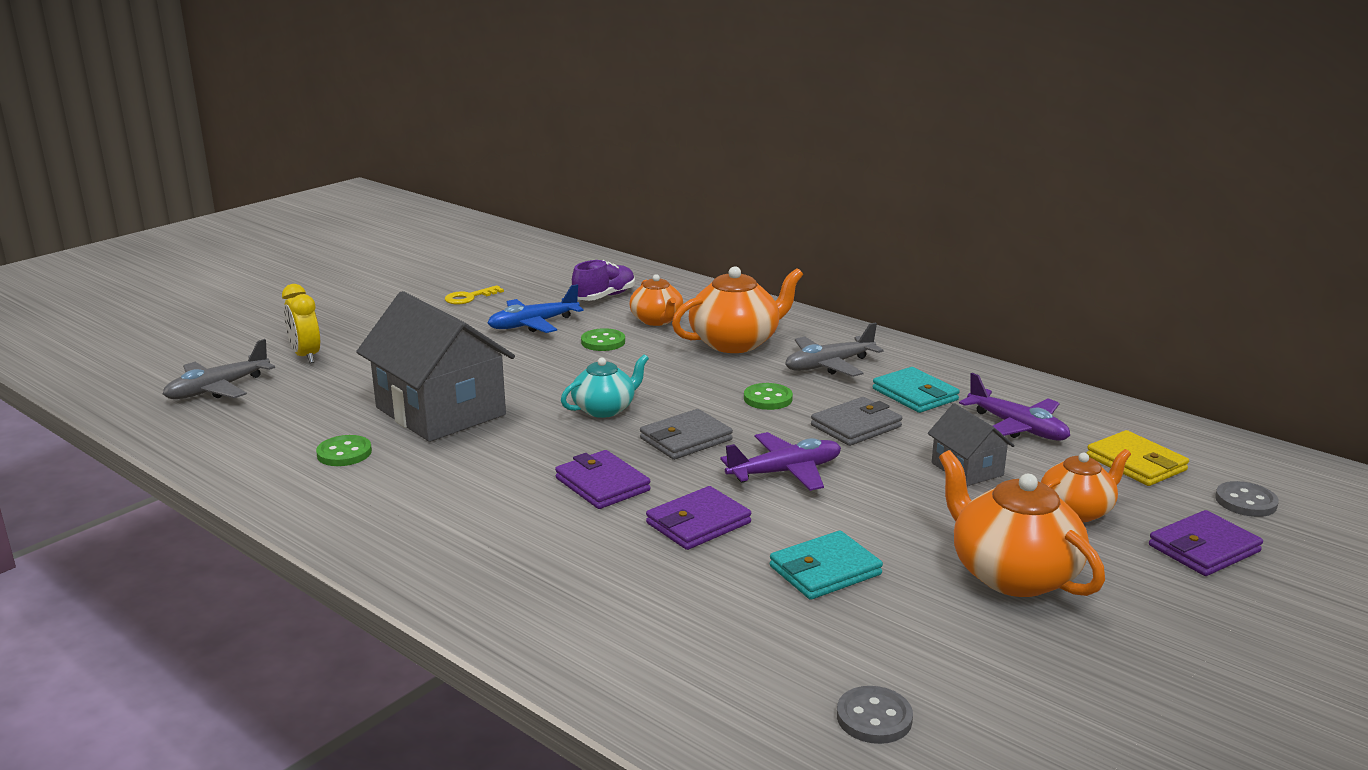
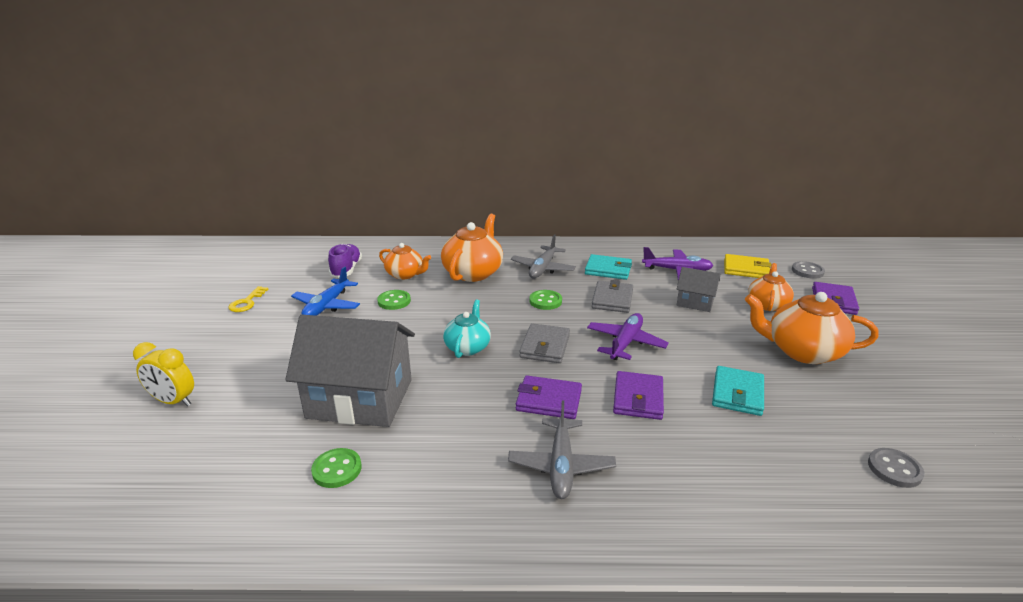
camera: 40 degrees left, 5 degrees up
grey plane [163,339,275,399] -> grey plane moved to [508,400,616,499]

